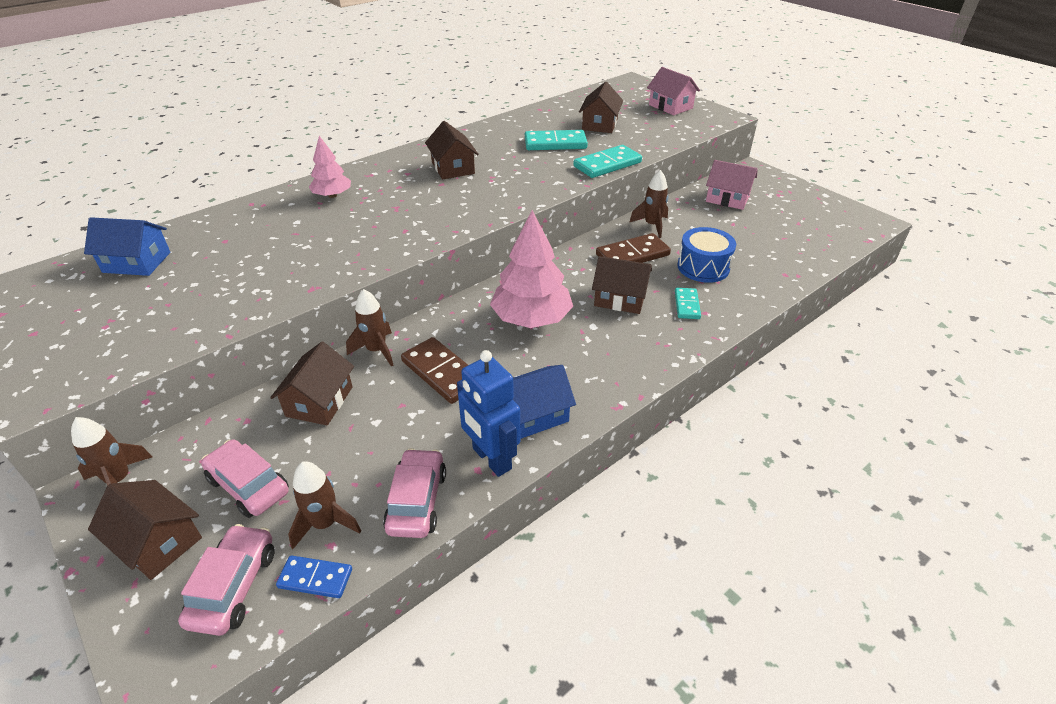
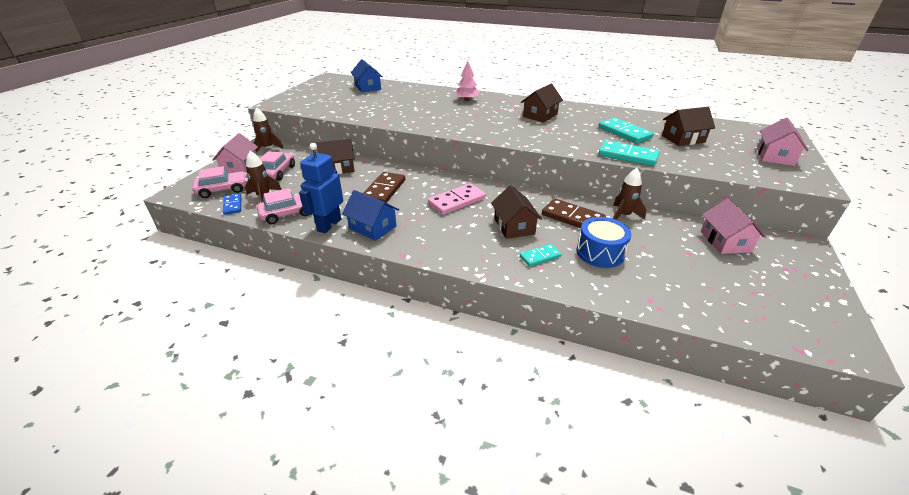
camera: 60 degrees right, 5 degrees down
brown house [88,480,202,580] -> pink house [212,133,258,173]
brown rocket [346,289,393,367] -> none
pink tree [490,210,573,328] -> pink domino [428,183,486,215]

